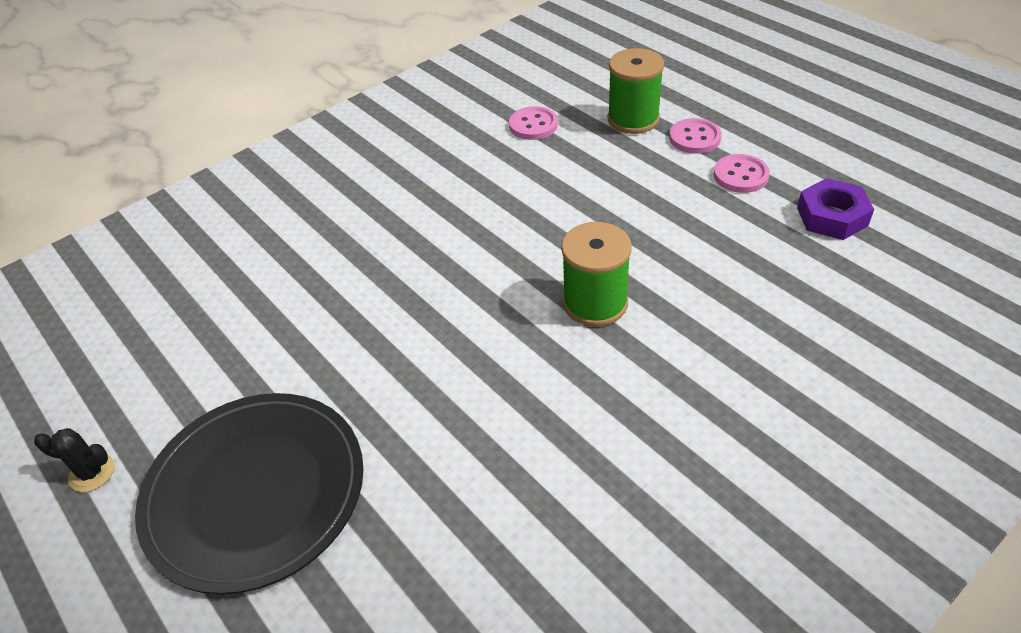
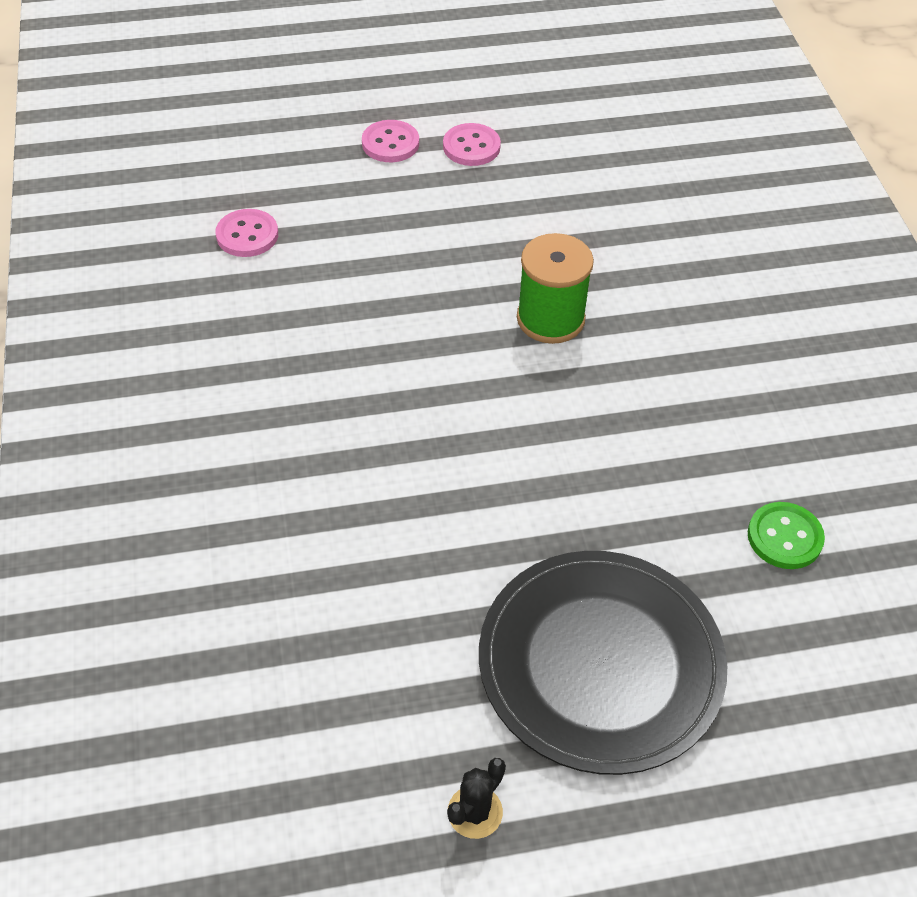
camera: 65 degrees left, 5 degrees up
green spool [607,48,664,134] -> none
purple nut [797,178,874,240] -> none
none -> green button [748,502,825,569]

